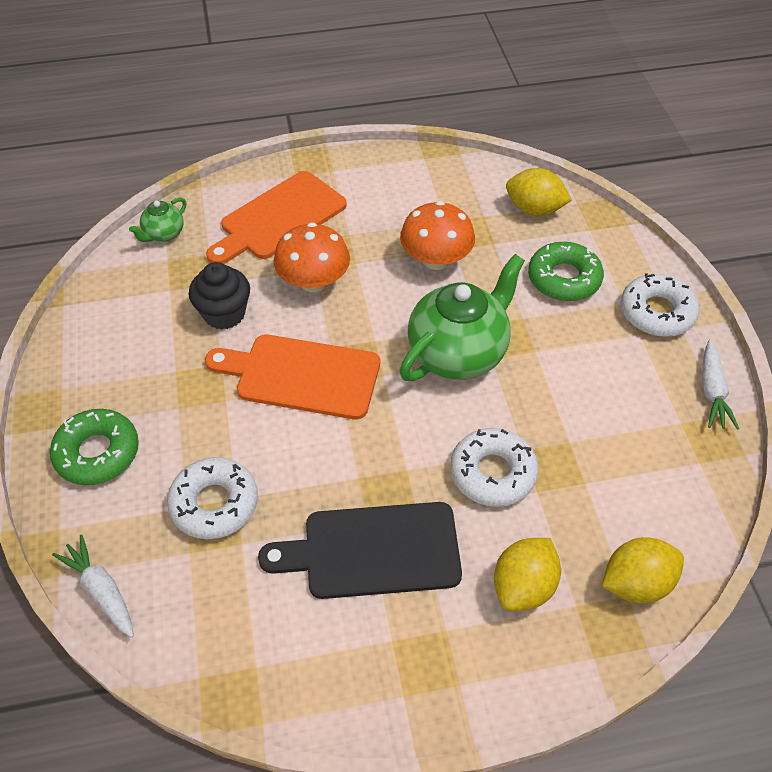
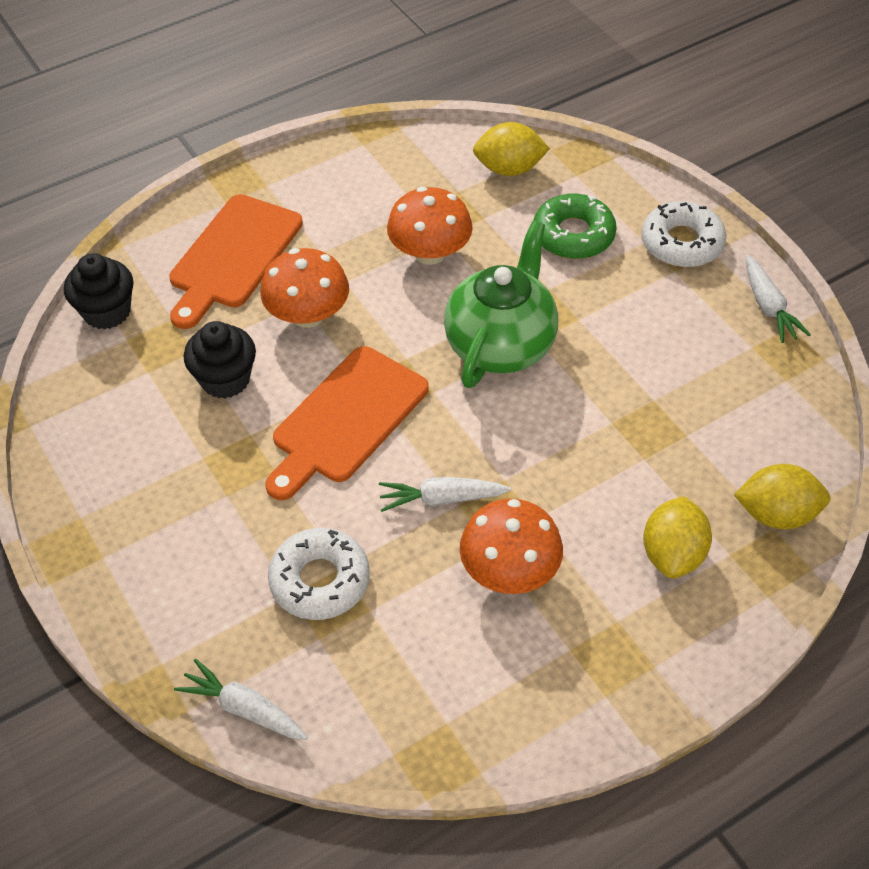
camera: 20 degrees left, 0 degrees up
green donut [50,409,139,485] -> none
green teapot [129,197,186,242] -> black cupcake [64,253,133,329]
orange cutting board [205,334,380,420] -> orange cutting board turned 45 degrees counterclockwise [265,346,429,500]
black cutting board [258,502,462,599] -> orange mushroom [460,499,563,594]
white donut [450,428,538,507] -> none
yellow lemon [602,537,684,603] -> yellow lemon turned 45 degrees clockwise [734,464,830,529]
none -> white carrot [379,477,511,512]

